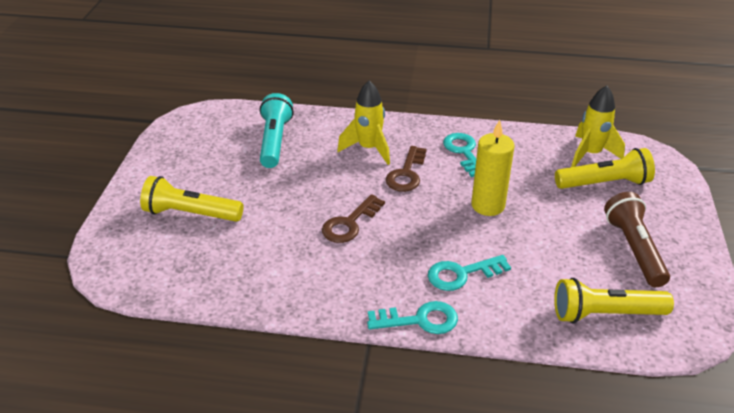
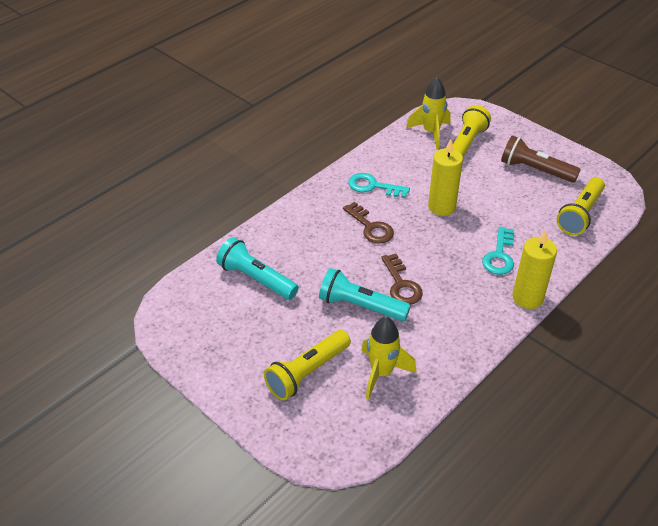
camera: 55 degrees left, 5 degrees up
yellow rocket [337,80,390,165] -> yellow rocket moved to [361,317,417,399]
turquoise key [367,301,458,334] -> yellow candle [512,229,557,309]
none -> turquoise flashlight [319,268,411,321]

